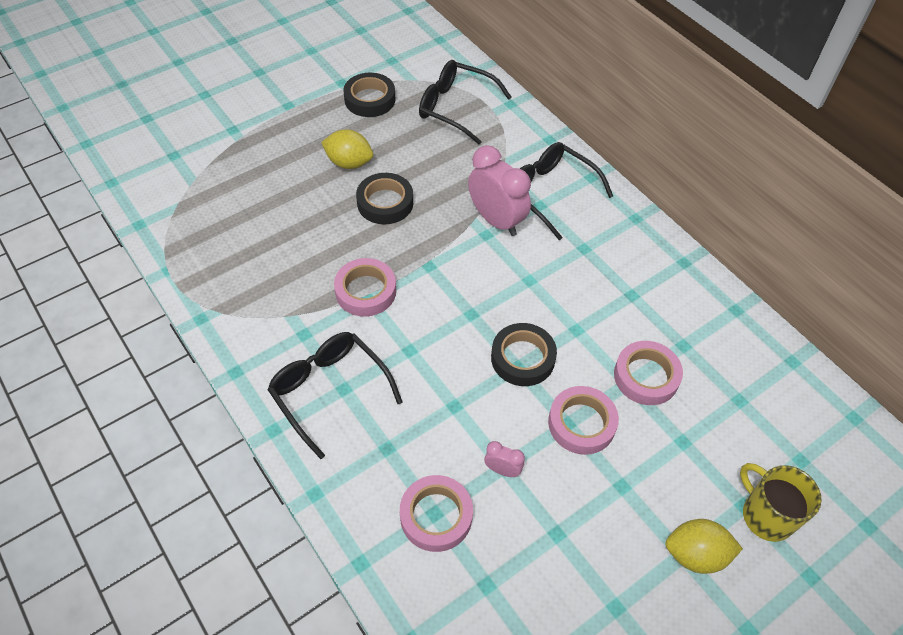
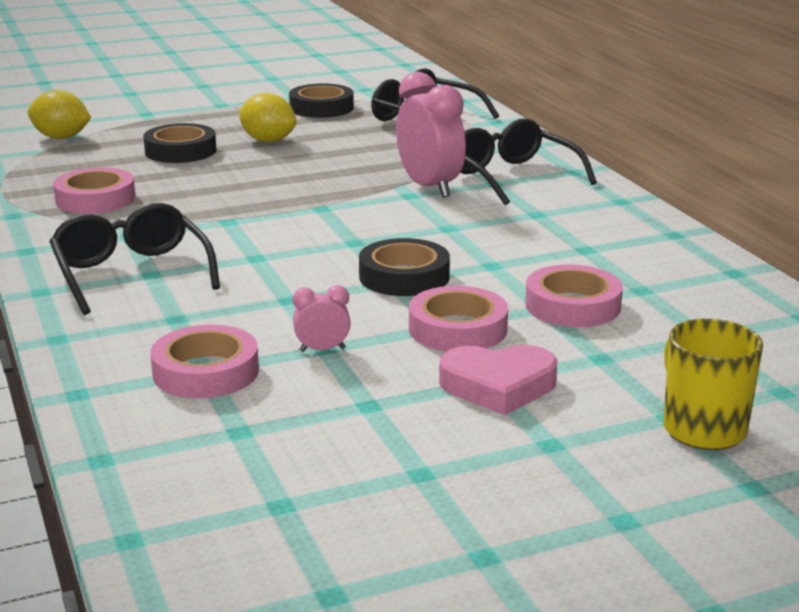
camera: 15 degrees right, 30 degrees down
pink tape [334,258,396,317] -> pink tape moved to [53,167,136,214]
black tape [356,173,413,224] -> black tape moved to [143,123,216,163]
pink clock [484,441,525,477] -> pink clock turned 45 degrees counterclockwise [293,285,351,352]
yellow lemon [665,519,743,574] -> yellow lemon moved to [28,90,91,139]
none -> pink heart [439,345,557,415]

